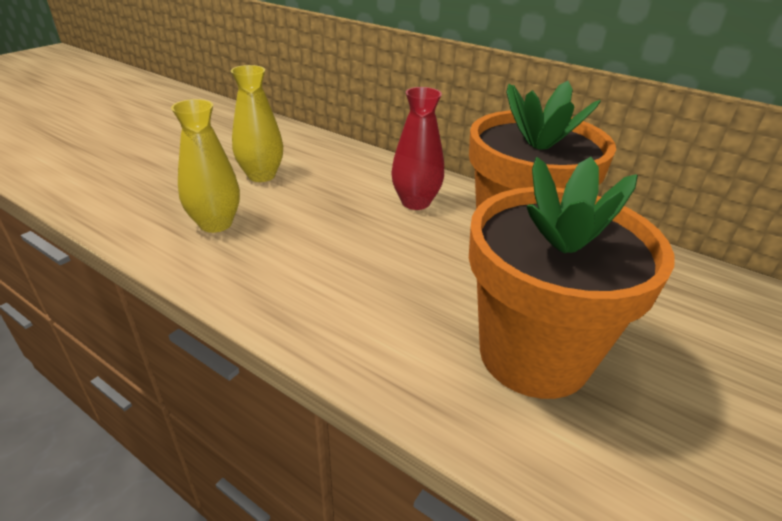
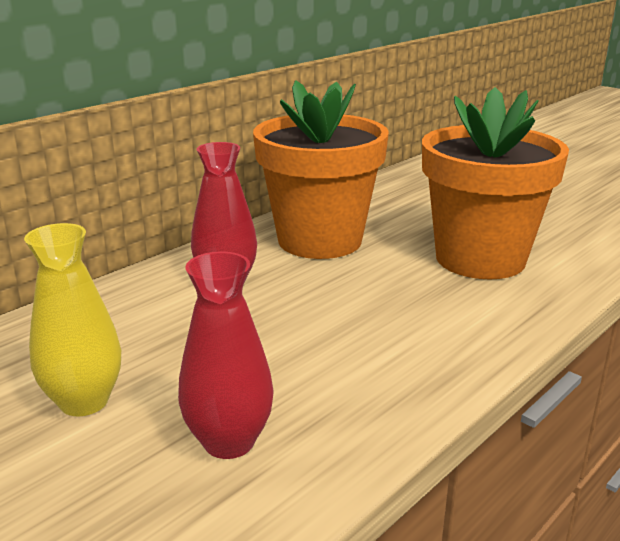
camera: 80 degrees left, 10 degrees down
yellow vase [171,99,240,233] -> red vase [178,252,274,459]

